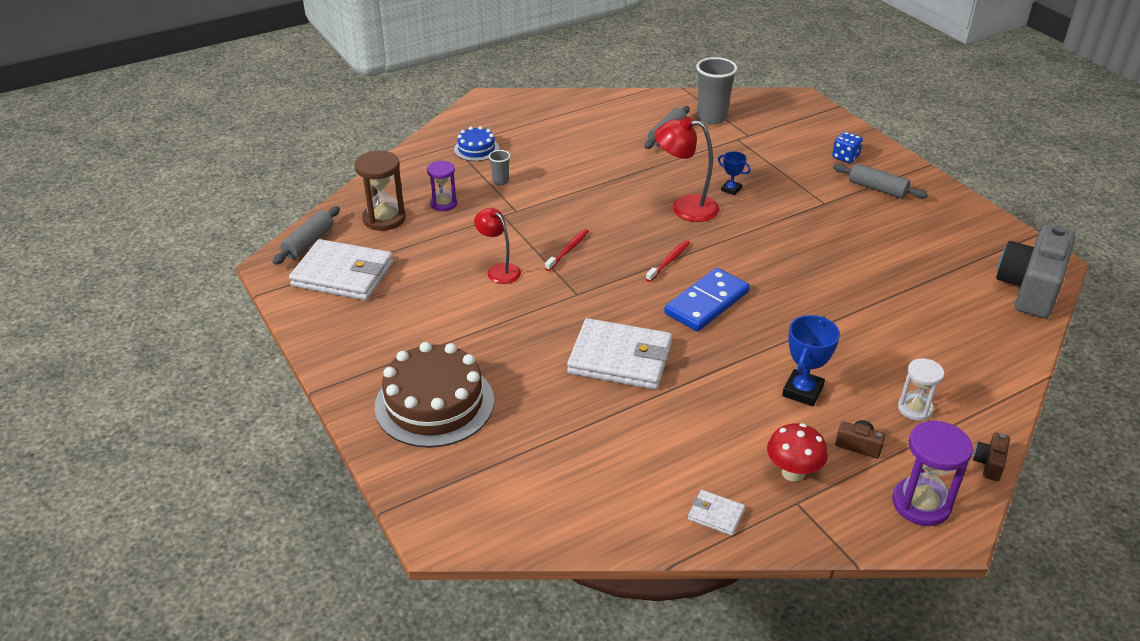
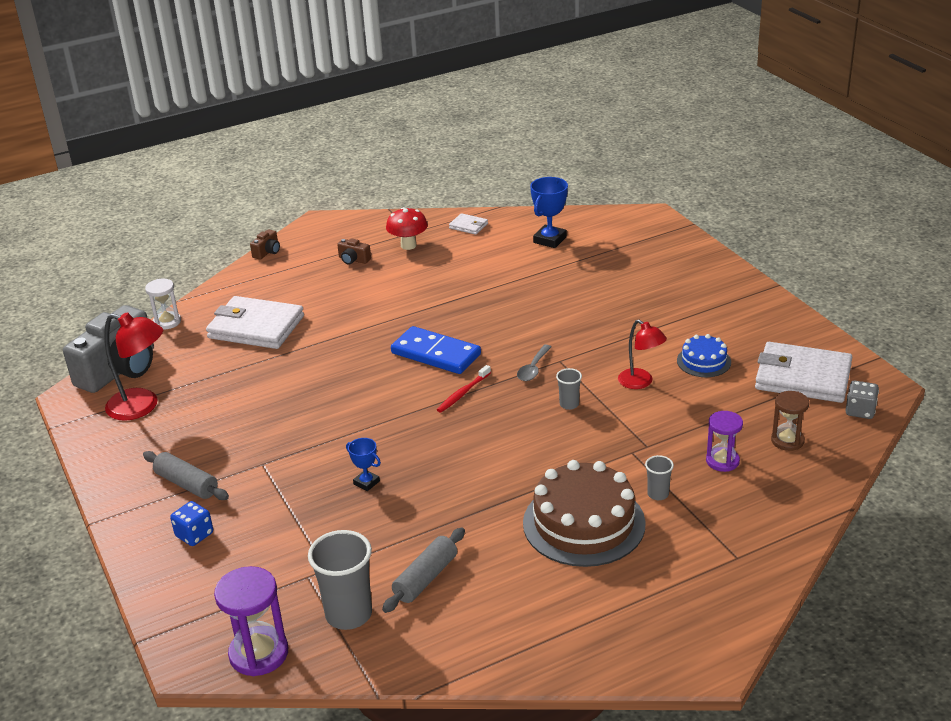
camera: 175 degrees left, 5 degrees down
grey rolling pin [273,206,340,265] -> grey dice [846,381,879,419]
brown hourglass [355,151,406,231] -> brown hourglass [771,391,809,451], size x0.65
brown cake [375,342,494,448] -> brown cake moved to [523,460,646,567]
blue cake [454,126,499,161] -> blue cake moved to [677,334,731,377]
red toothbrush [545,229,589,271] -> grey cup [556,368,582,410]
white wallet [567,318,672,390] -> white wallet moved to [206,296,304,349]
red lamp [654,117,719,222] -> red lamp moved to [104,312,163,421]
blue domino [664,268,750,331] -> blue domino turned 75 degrees clockwise [391,326,481,374]
blue trophy [782,315,840,406] -> blue trophy moved to [530,177,568,248]
purple hourglass [892,420,973,526] -> purple hourglass moved to [214,566,288,676]
white hourglass [898,358,944,421] -> white hourglass moved to [145,279,181,330]
none -> grey spoon [517,345,551,381]

